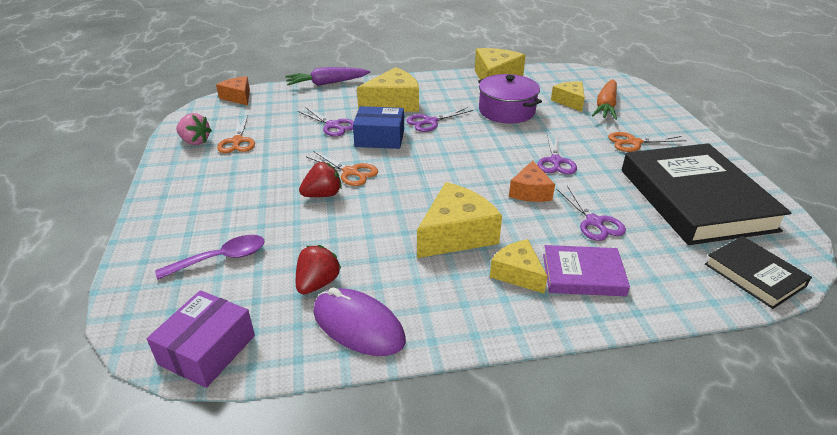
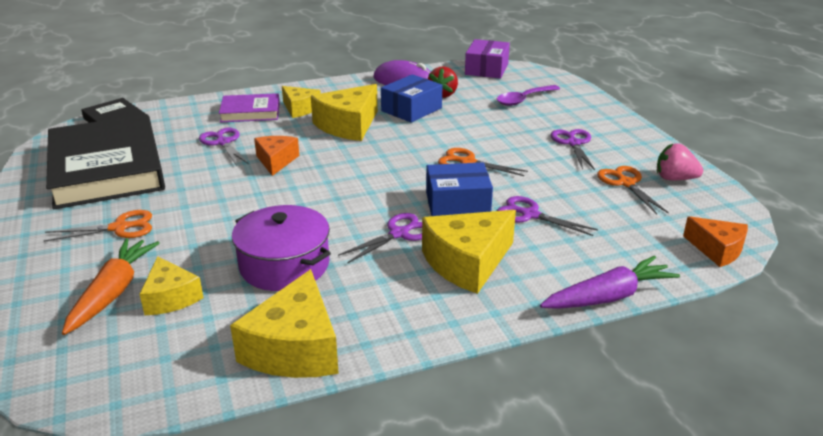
camera: 170 degrees right, 5 degrees down
red strawberry [299,162,342,197] -> none
purple scissors [537,134,577,174] -> purple scissors moved to [551,129,595,170]
none -> blue box [381,74,443,123]

